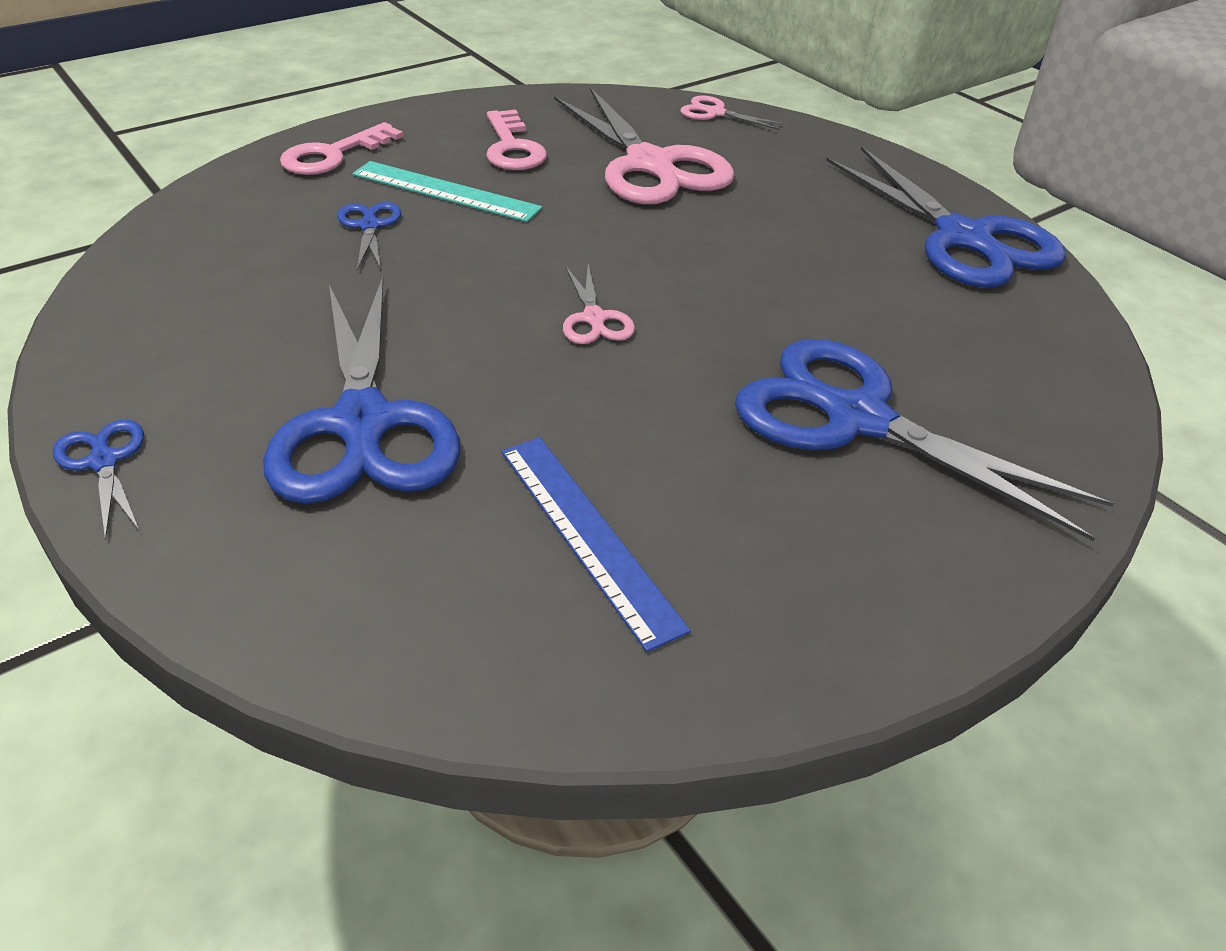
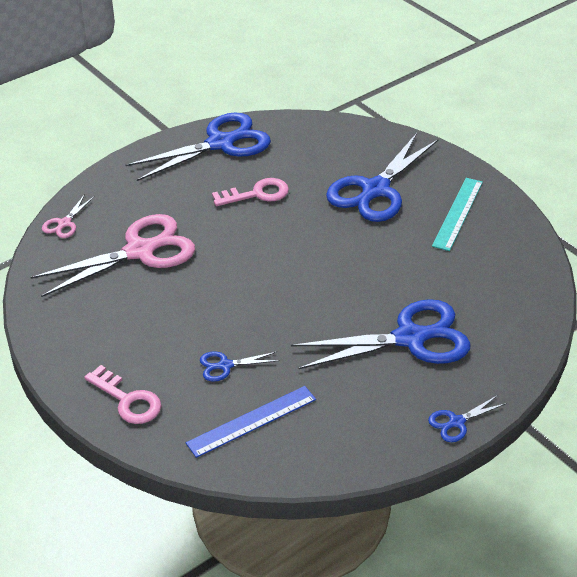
camera: 90 degrees left, 0 degrees up
turquoise ruler [352,161,542,222] -> turquoise ruler moved to [432,178,483,251]
pink key [486,110,547,170] -> pink key moved to [212,178,289,206]
blue ruler [501,437,691,652] -> blue ruler moved to [186,386,316,458]
pink scissors [563,264,635,344] -> none

